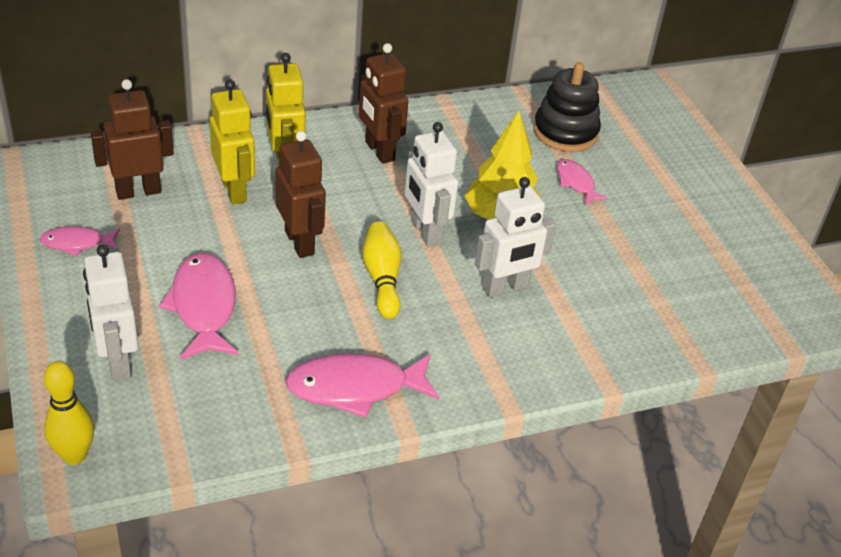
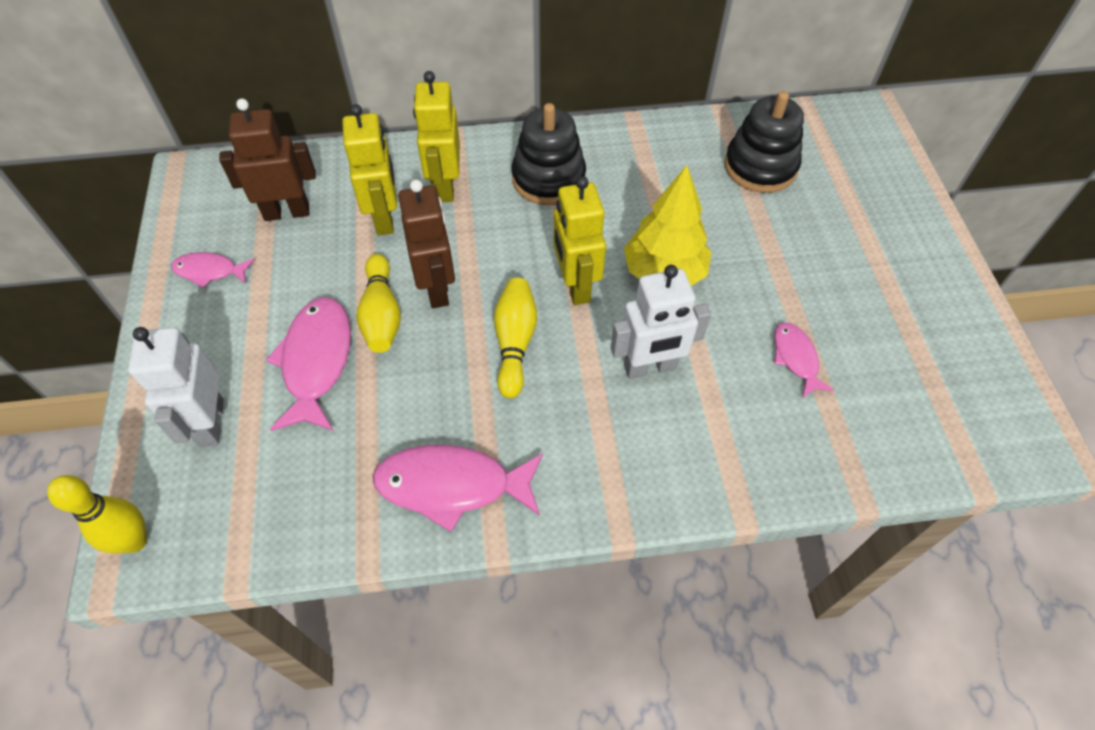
camera: 15 degrees right, 15 degrees up
brown robot [359,43,408,164] -> black stacking toy [512,103,586,205]
white robot [405,122,458,247] -> yellow robot [553,176,606,305]
pink fish [557,159,608,205] -> pink fish moved to [774,323,834,398]
none -> yellow bowling pin [357,254,401,353]

